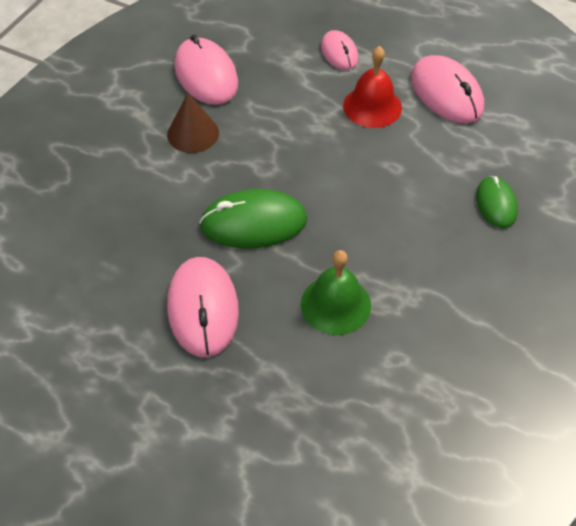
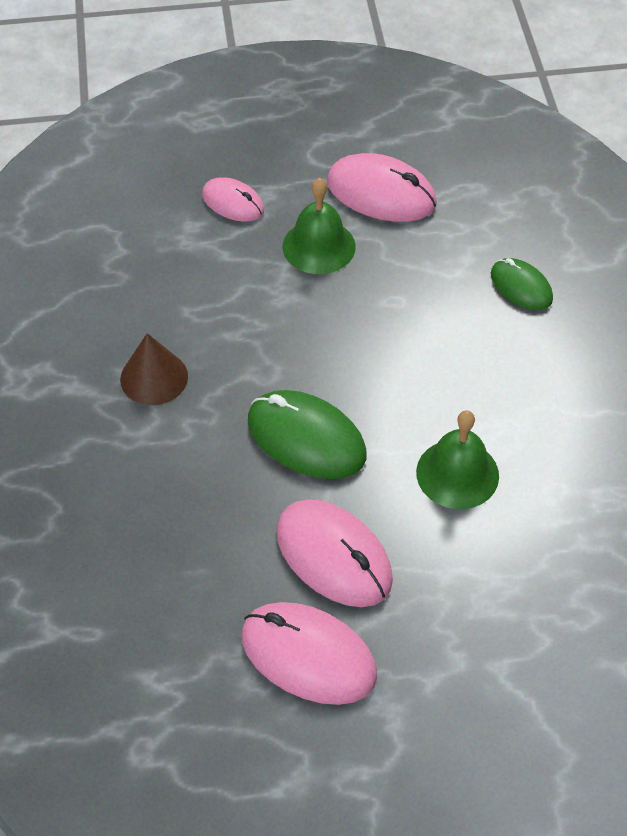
camera: 35 degrees left, 0 degrees up
pink mouse [175,35,238,105] -> pink mouse moved to [241,602,377,705]
green mouse [199,189,307,249] -> green mouse turned 75 degrees clockwise [248,390,367,479]
red bell [343,46,402,128] -> green bell [282,178,356,274]

